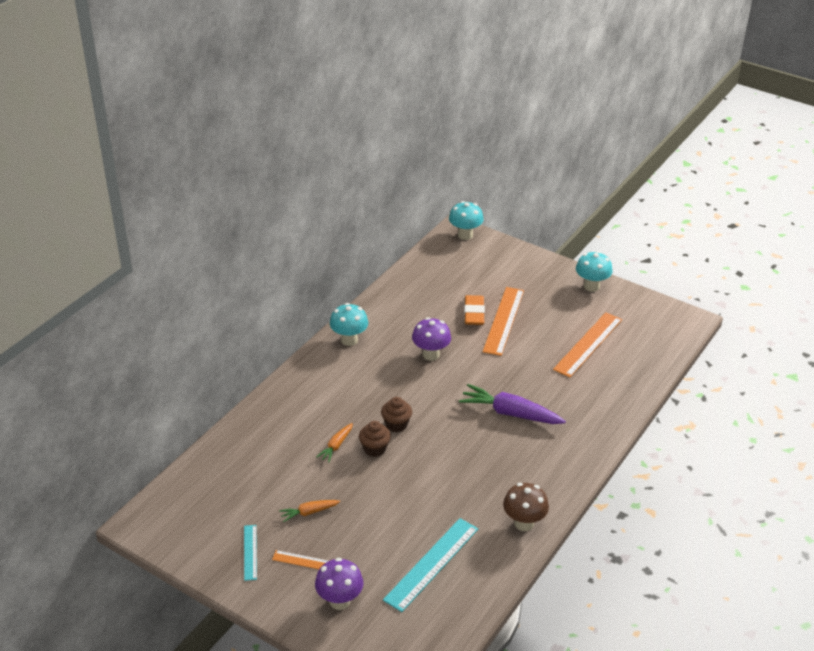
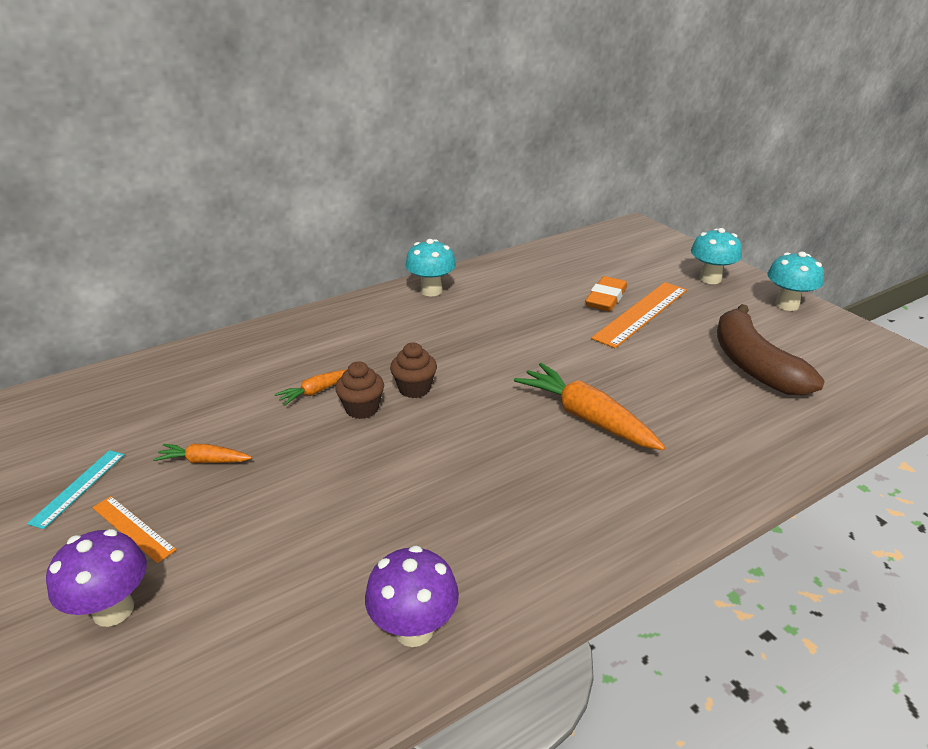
camera: 25 degrees right, 5 degrees down
turquoise ruler [383,518,478,612] -> none
purple mushroom [412,317,451,361] -> purple mushroom moved to [365,545,459,647]
turquoise mushroom [449,201,484,240] -> turquoise mushroom moved to [691,228,742,284]
purple carrot [459,384,566,424] -> orange carrot [514,363,665,450]
brown mushroom [503,483,549,531] -> none
orange ruler [553,312,622,377] -> brown banana [717,304,824,396]

